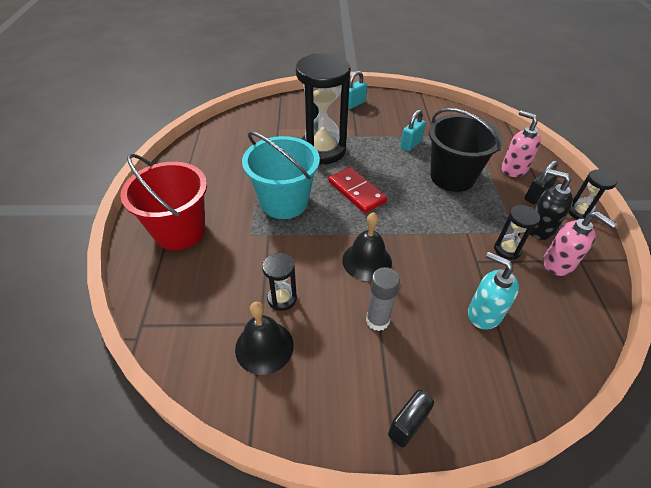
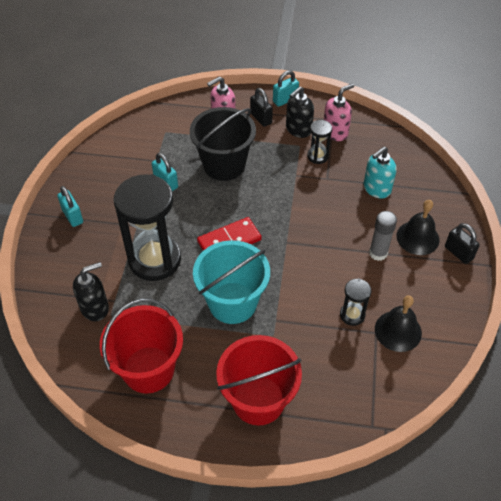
camera: 80 degrees left, 5 degrees up
black bell [342,212,392,281] -> black bell moved to [397,200,439,255]
black hourglass [569,170,617,220] -> turquoise padlock [273,70,299,107]
none -> black soap dispenser [73,262,109,321]
none -> red bucket [100,299,183,394]

